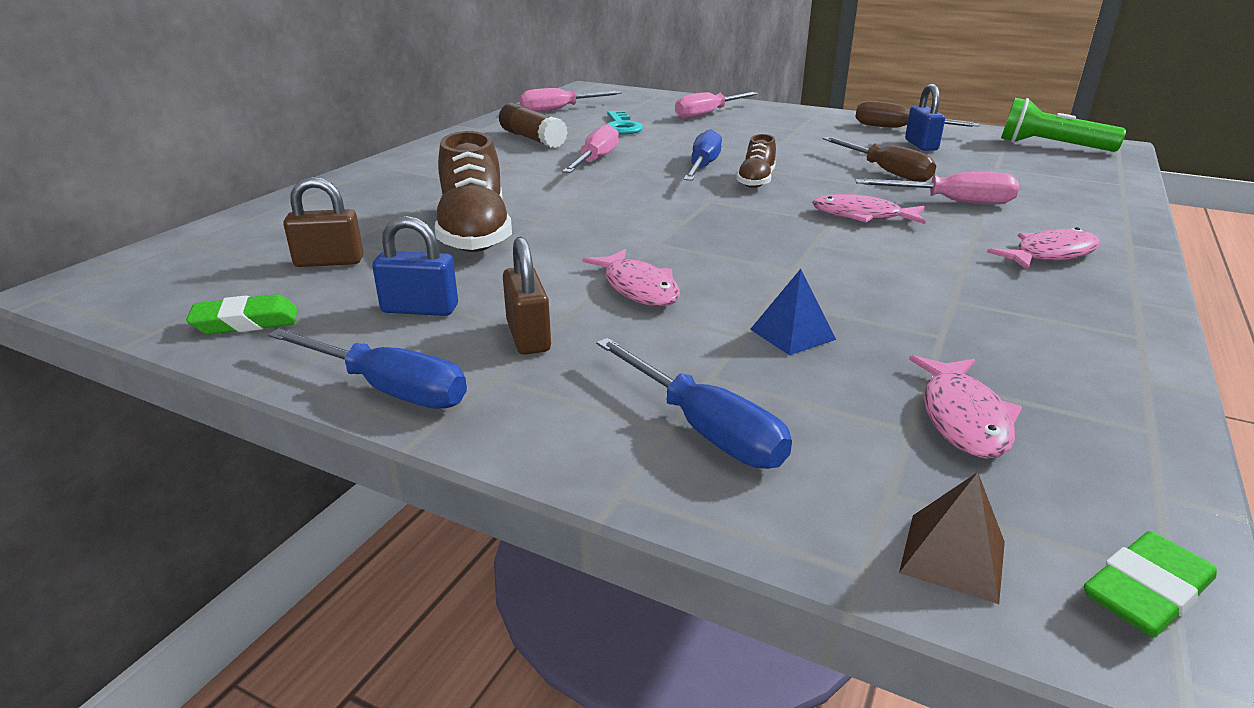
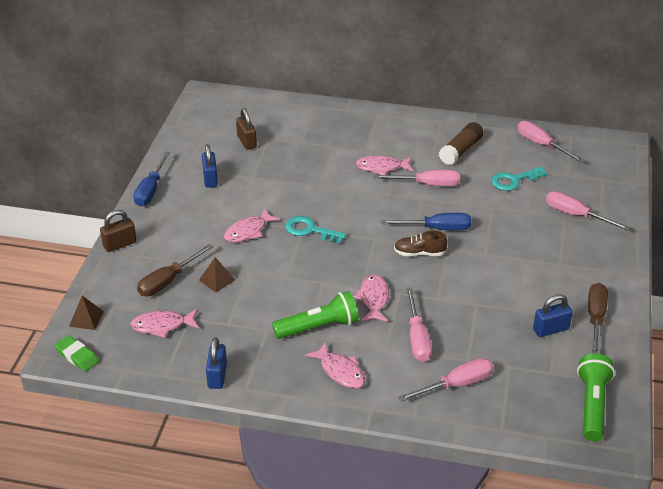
camera: 75 degrees right, 10 degrees up
green eraser [186,294,298,335] -> none
brown shoe [435,131,512,252] -> none
brown padlock [503,237,551,355] -> brown padlock moved to [100,210,137,252]
blue screwdriver [596,338,792,469] -> none
blue pyramid [750,269,836,355] -> brown pyramid [199,257,235,292]
brown screwdriver [823,137,936,182] -> brown screwdriver moved to [137,244,213,296]
none -> blue padlock [206,337,227,389]
none -> green flashlight [272,291,359,339]
none -> turquoise key [285,216,346,243]
none -> pink fish [356,155,413,175]
none -> pink screwdriver [398,358,494,402]

